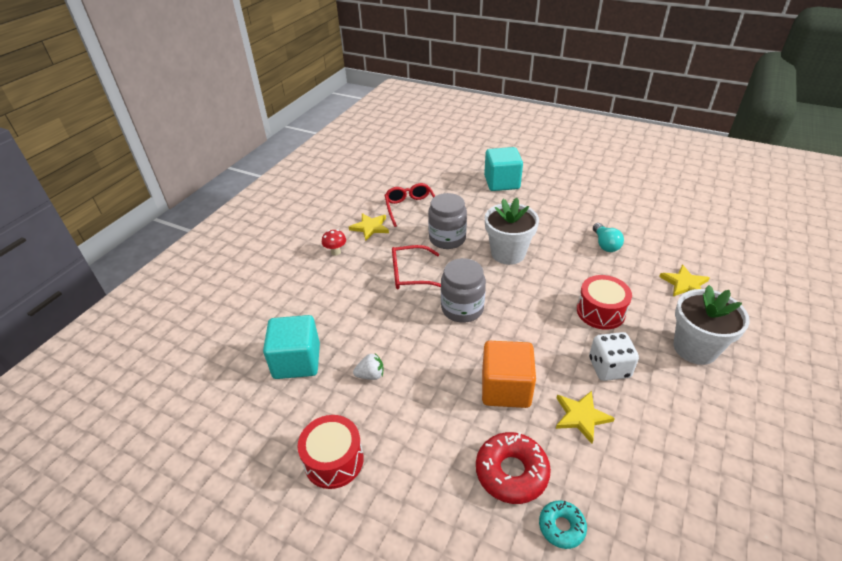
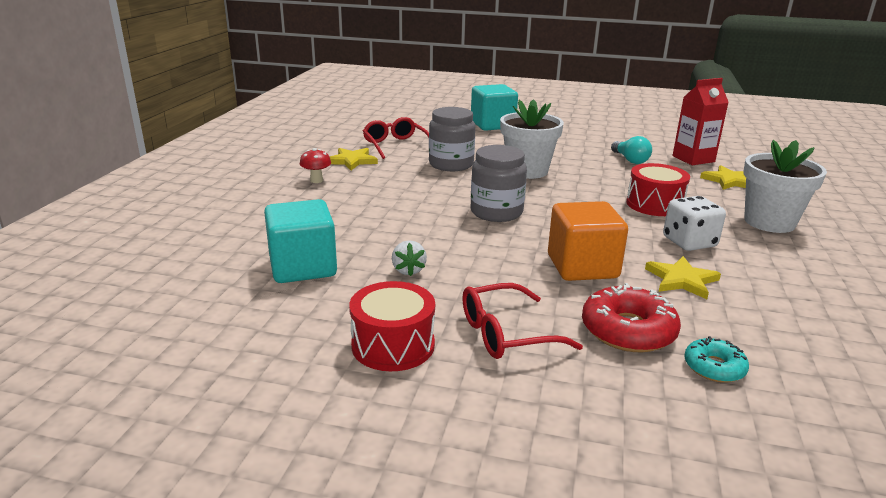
camera: 15 degrees left, 15 degrees down
white strawberry [353,353,384,380] -> white strawberry turned 105 degrees clockwise [392,240,427,276]
red glasses [392,245,441,289] -> red glasses moved to [462,283,583,359]
none -> red carton [673,78,729,165]

